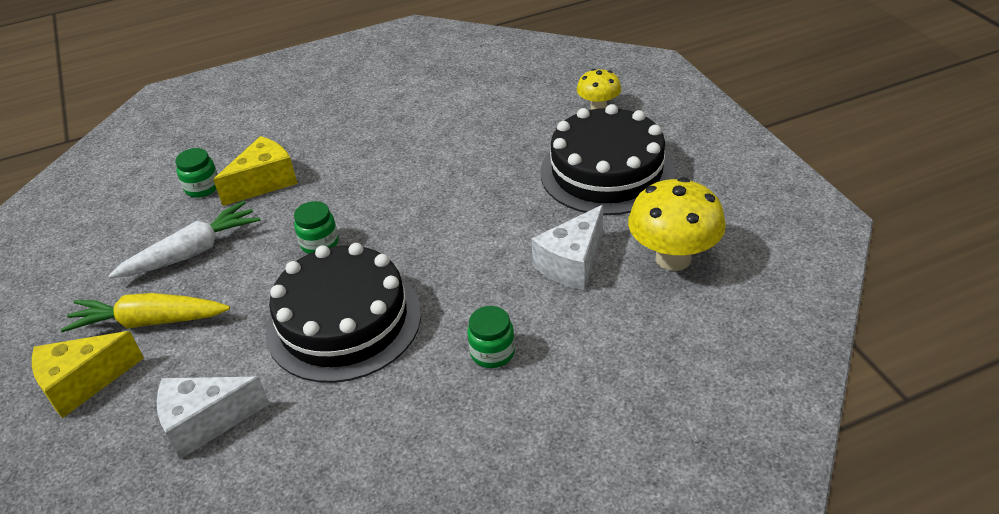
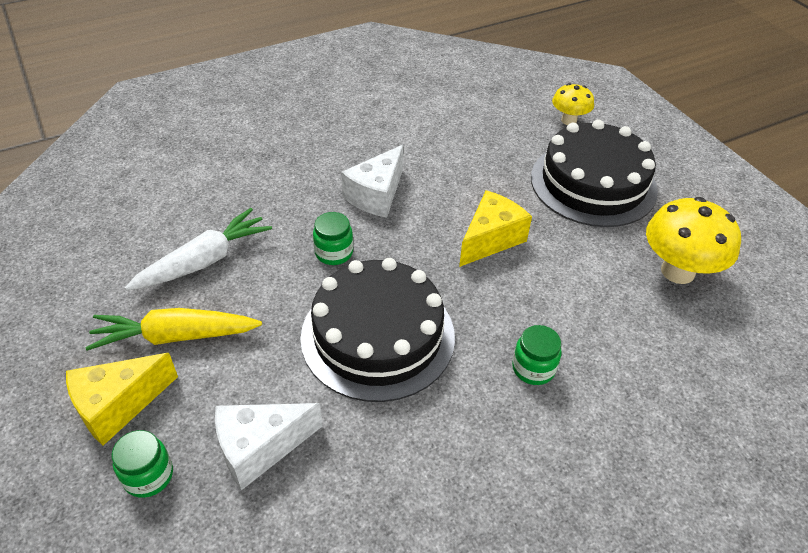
camera: 10 degrees left, 5 degrees up
green jar [175,148,218,198] -> green jar moved to [112,430,173,498]
yellow cheese [213,136,298,206] -> yellow cheese moved to [459,190,532,267]
white cheese [531,205,603,290] -> white cheese moved to [341,145,403,218]

